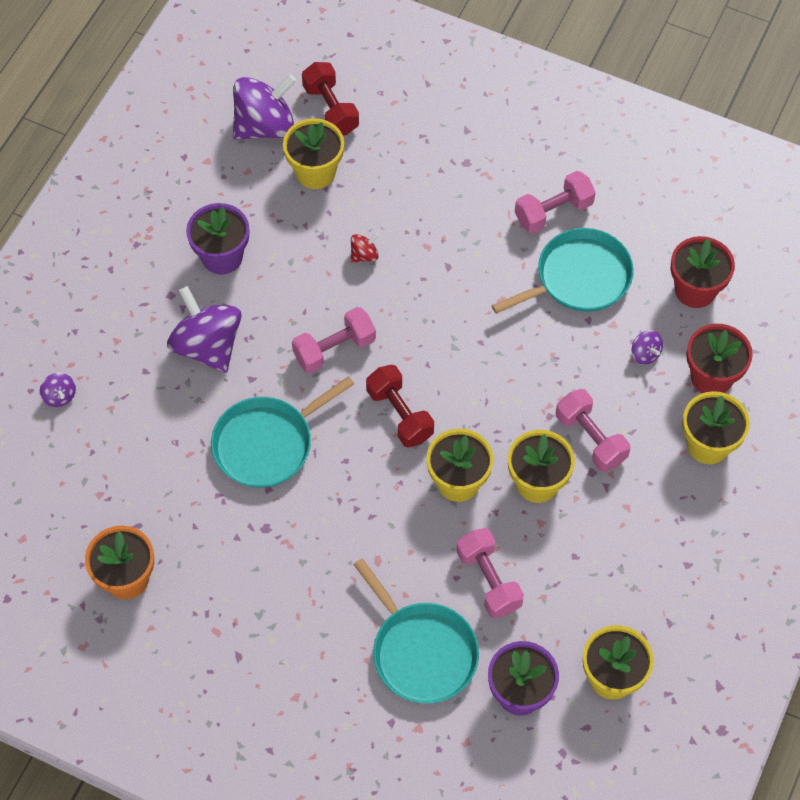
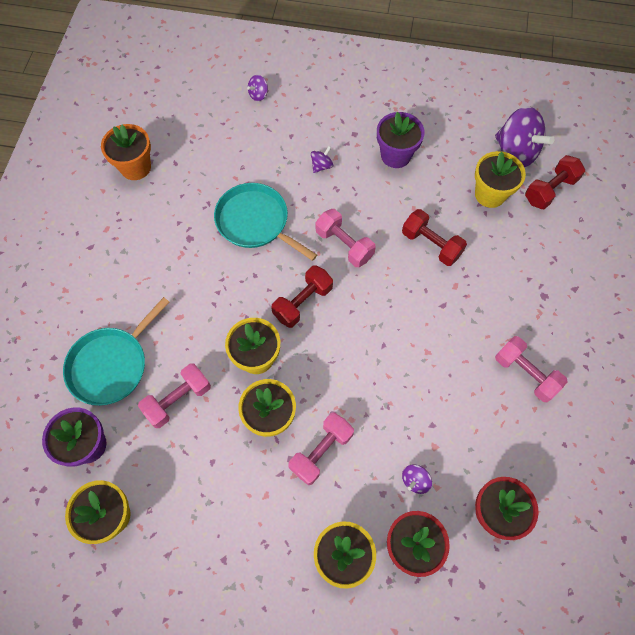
camera: 75 degrees right, 5 degrees up
purple spinning top [167,286,242,373] -> purple spinning top [311,146,333,173], size x0.44
red spinning top [351,233,379,263] -> red dumbbell [402,209,467,266]
turquoise pan [491,228,634,314] -> none

